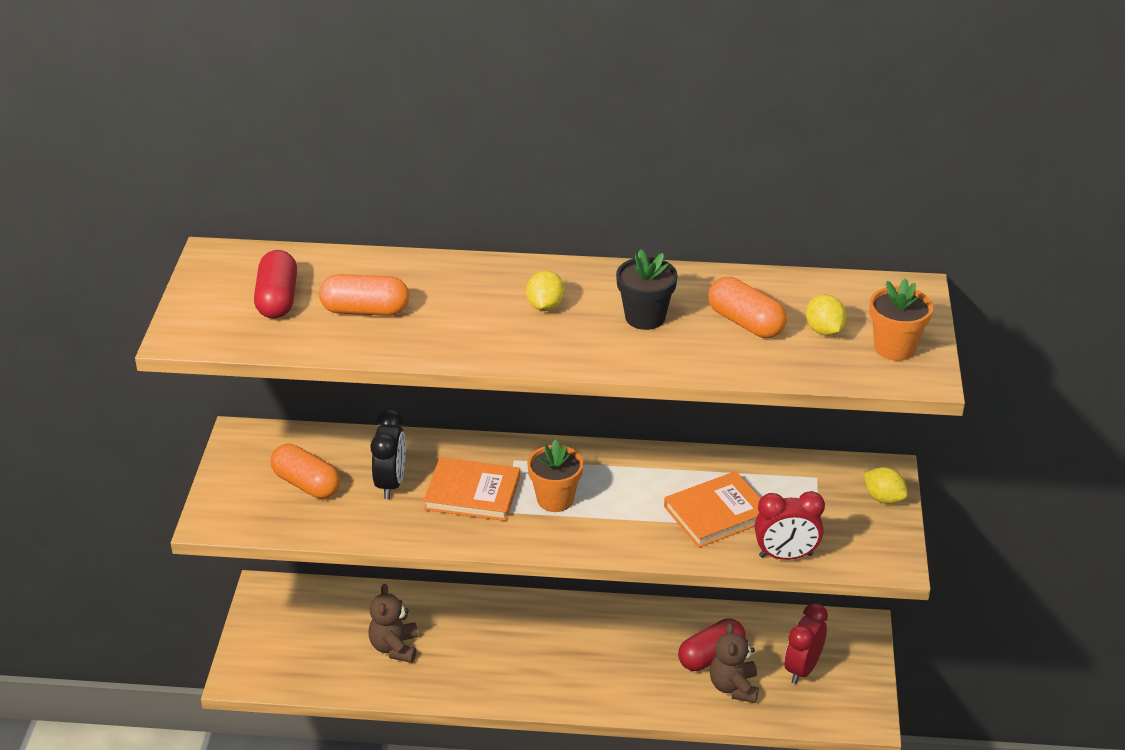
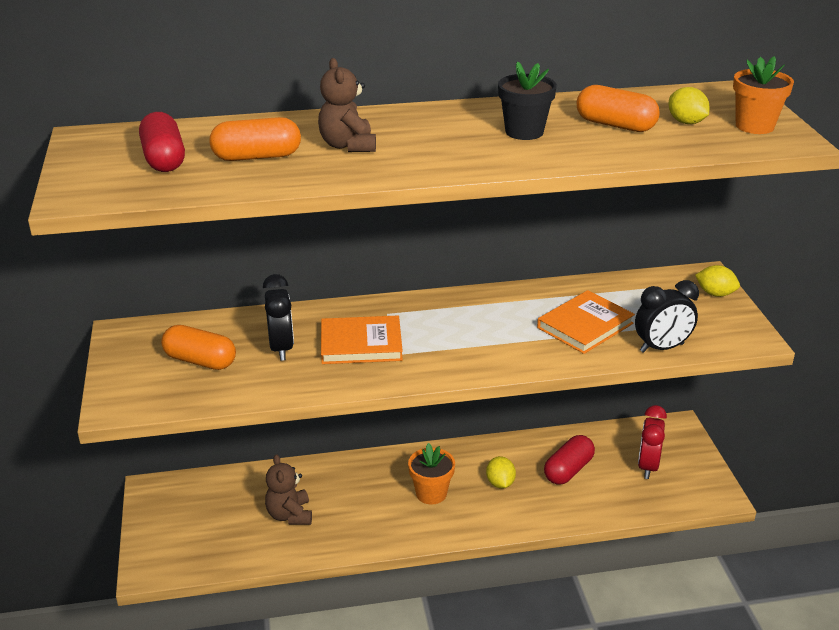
camera: 15 degrees left, 5 degrees down
yellow lemon [526,270,565,311] -> yellow lemon moved to [486,456,516,489]
orange flower pot [527,439,583,512] -> orange flower pot moved to [408,443,455,505]
brown teddy bear [710,623,759,703] -> brown teddy bear moved to [318,58,376,152]
red clock [755,491,825,560] -> black clock [635,280,699,353]

